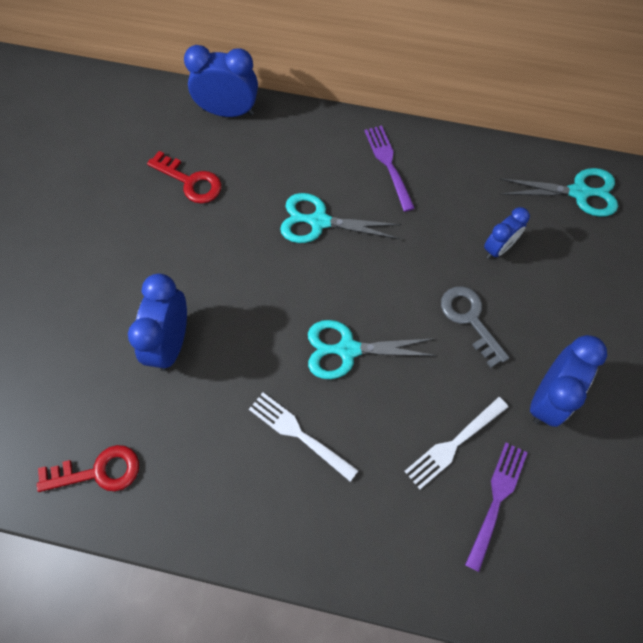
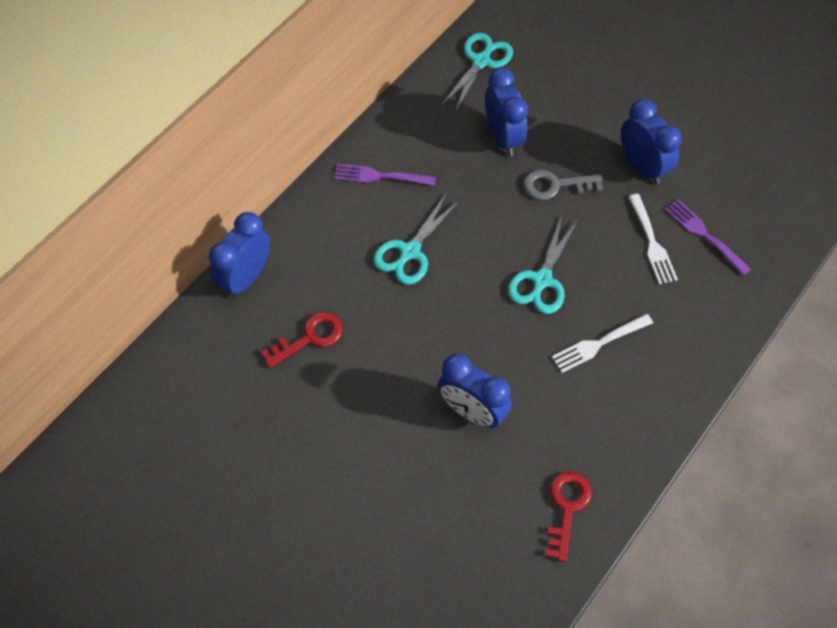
camera: 65 degrees left, 5 degrees down
blue clock [484,207,530,259] -> blue clock [485,68,528,156], size x1.61

